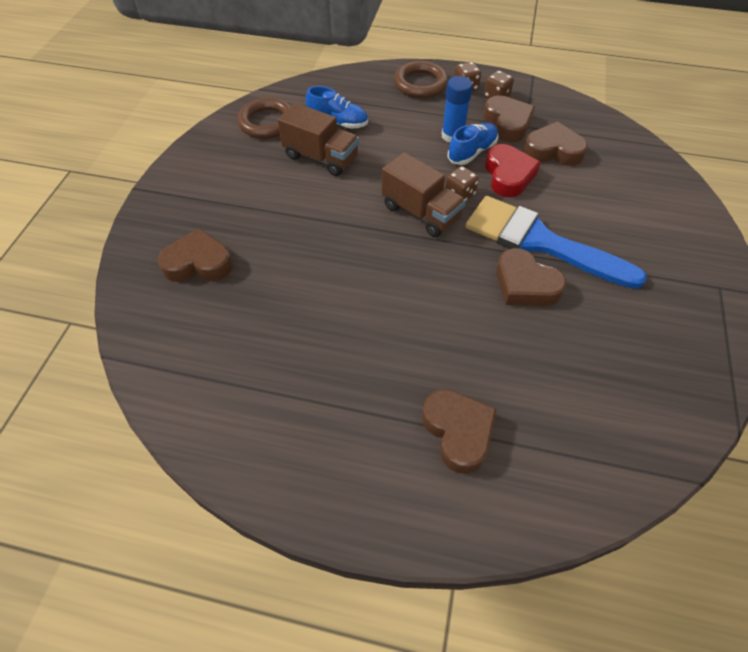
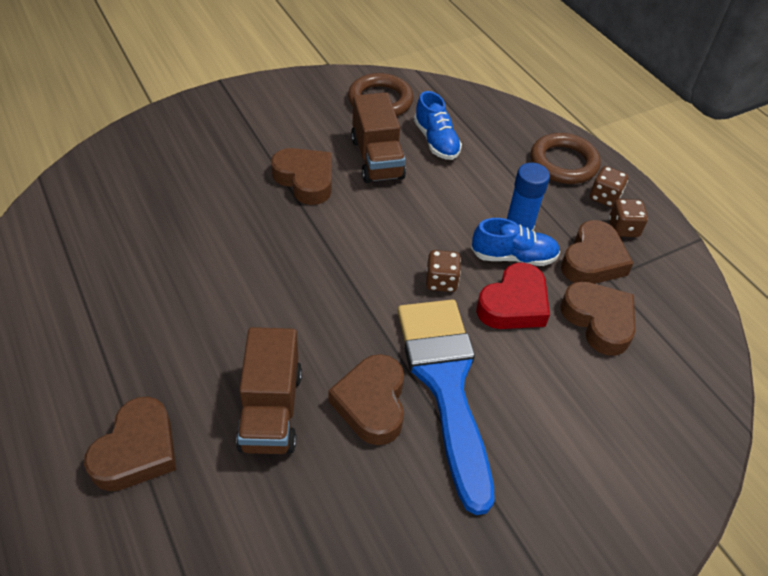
camera: 45 degrees right, 5 degrees down
brown heart [158,228,233,282] -> brown heart moved to [271,148,332,205]
brown truck [382,152,466,237] -> brown truck moved to [236,327,302,454]

